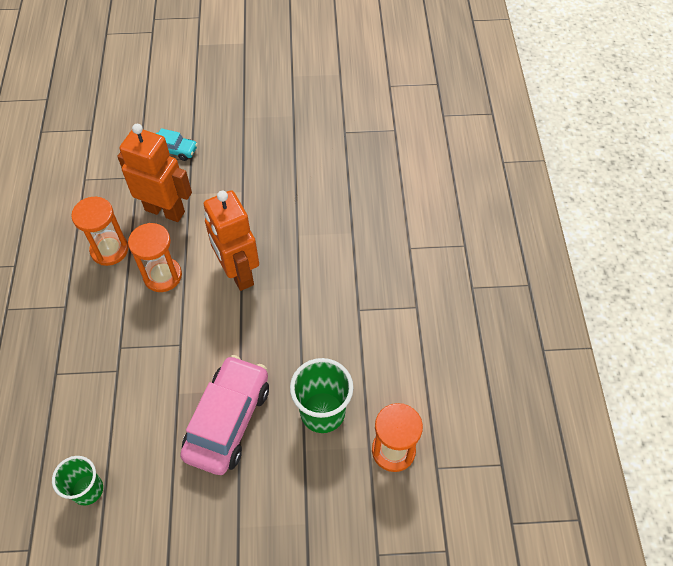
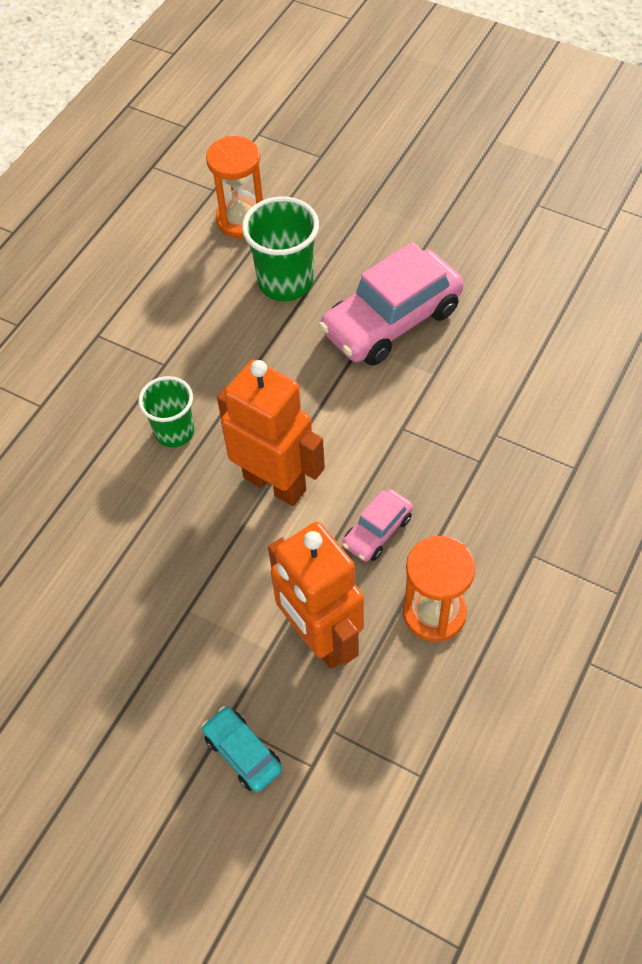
camera: 145 degrees left, 0 degrees up
green cup [52,456,103,505] -> green cup moved to [138,376,194,447]
orange hourglass [128,223,182,292] -> pink car [342,489,413,562]
orange robot [204,190,259,291] -> orange robot turned 60 degrees counterclockwise [217,360,325,506]

